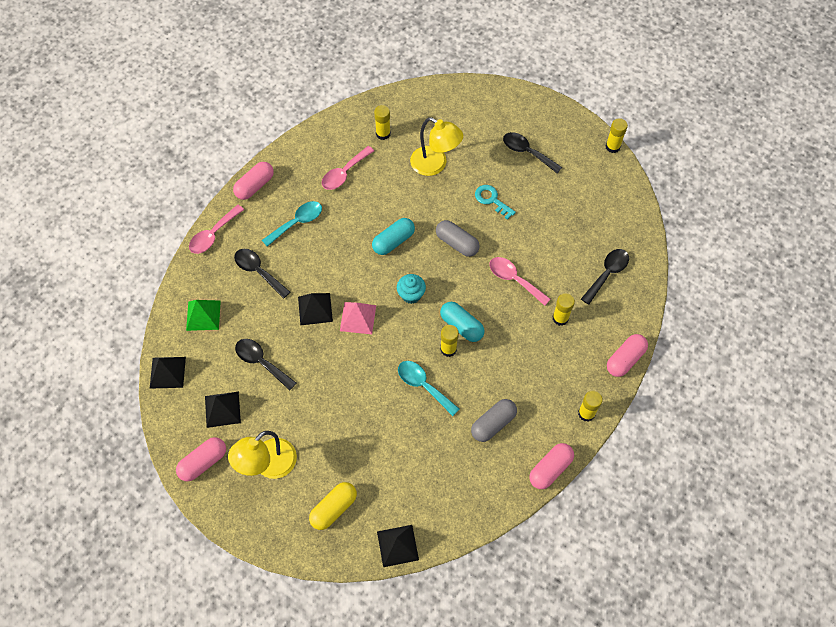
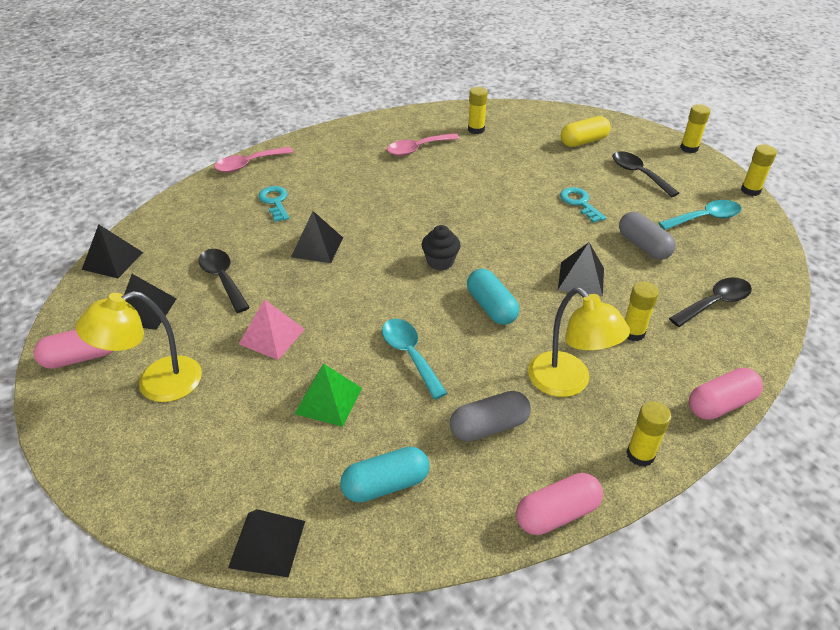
camera: 20 degrees right, 20 degrees down
green pyramid [186,300,221,331] -> green pyramid moved to [295,363,362,427]
pink capsule [233,162,274,200] -> none
black spoon [234,249,290,299] -> turquoise key [258,186,289,222]
turquoise spoon [262,201,322,247] -> turquoise spoon moved to [659,200,741,230]
yellow capsule [309,482,357,530] -> yellow capsule moved to [561,116,611,147]
pink pyramid [340,302,376,334] -> pink pyramid moved to [239,299,305,360]
turquoise capsule [372,218,415,255] -> turquoise capsule moved to [340,447,430,503]
turquoise cupcake [397,274,426,304] -> black cupcake [421,225,460,271]
yellow lamp [410,117,463,176] -> yellow lamp moved to [528,287,630,397]
grey capsule [436,220,480,257] -> grey capsule moved to [619,212,676,260]
yellow glue stick [440,325,459,357] -> yellow glue stick moved to [680,104,710,153]
pink spoon [489,257,550,306] -> black pyramid [558,242,604,296]

